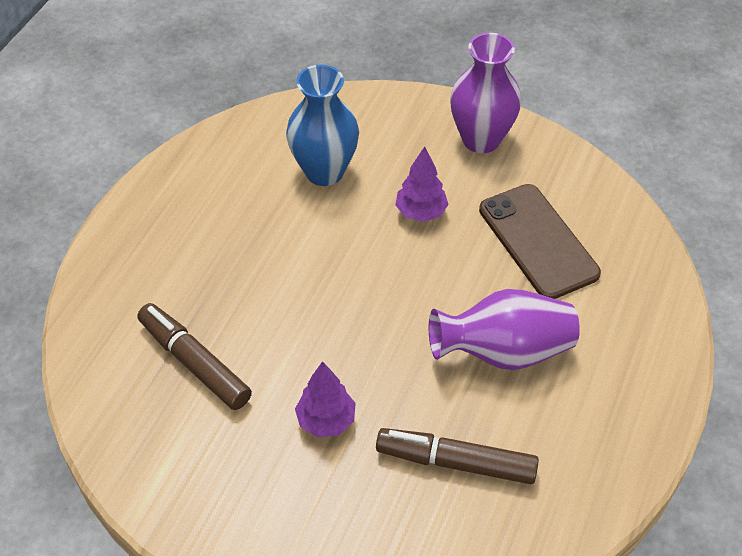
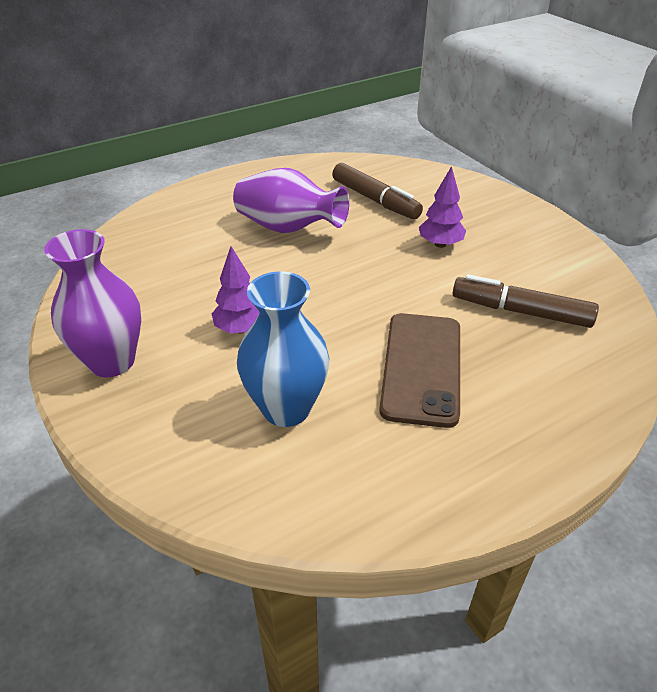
camera: 145 degrees left, 10 degrees down
brown marker [137,303,252,410] -> brown marker turned 120 degrees clockwise [453,274,599,328]
brown phone [479,184,601,299] -> brown phone moved to [379,313,460,428]

